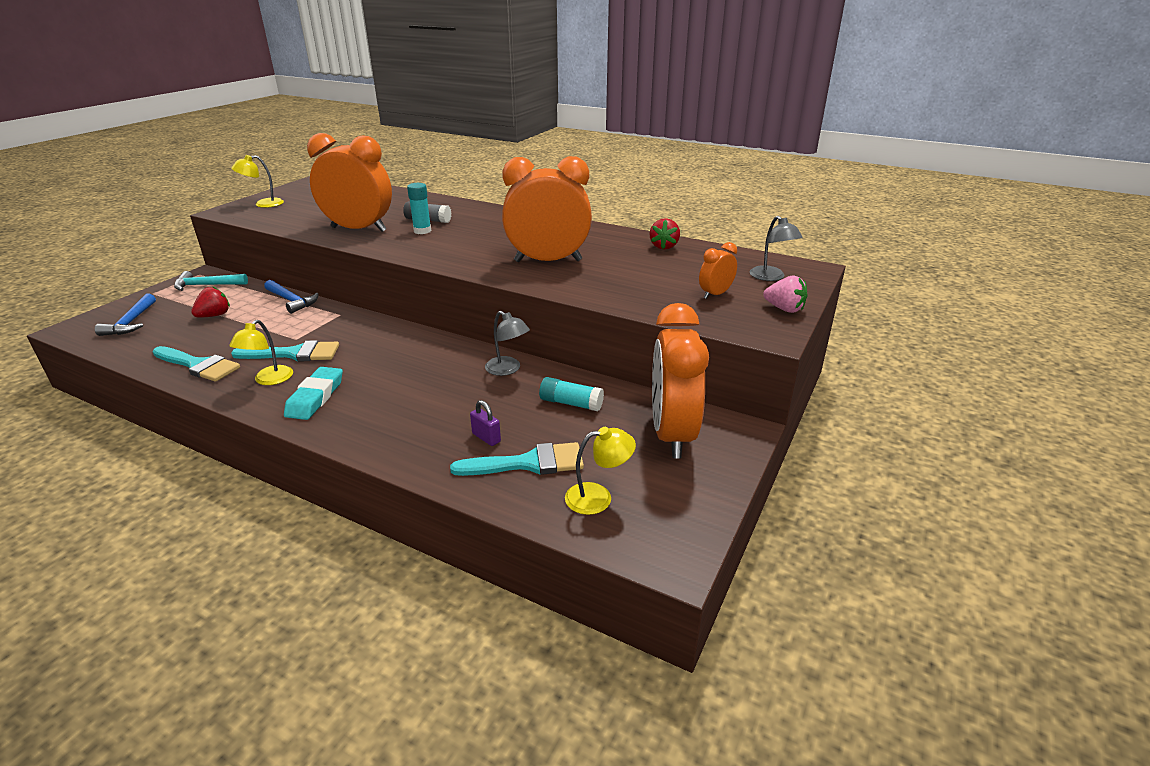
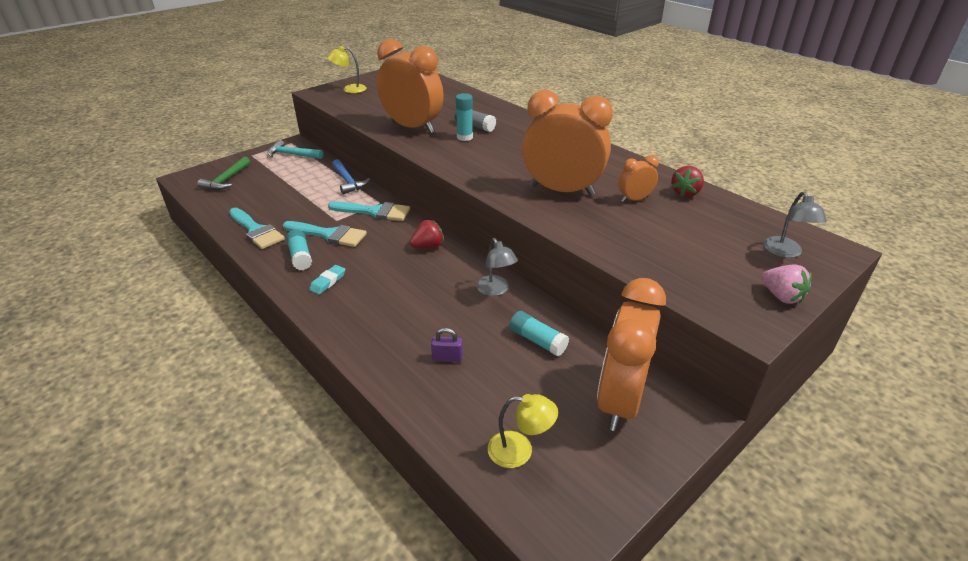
camera: 20 degrees right, 5 degrees up
blue hammer [95,294,156,336] -> green hammer [198,157,250,190]
red strawberry [191,286,230,317] -> red strawberry moved to [410,220,444,248]
yellow lamp [229,320,293,385] -> turquoise glue stick [286,229,312,270]
turquoise eraser [284,367,343,420] -> turquoise eraser [309,265,345,295], size x0.62
turquoise brush [450,442,584,476] -> turquoise brush moved to [328,202,410,221]
purple padlock [470,400,501,446] -> purple padlock turned 60 degrees counterclockwise [431,328,463,363]
orange clock [699,242,737,299] -> orange clock moved to [618,155,659,202]

